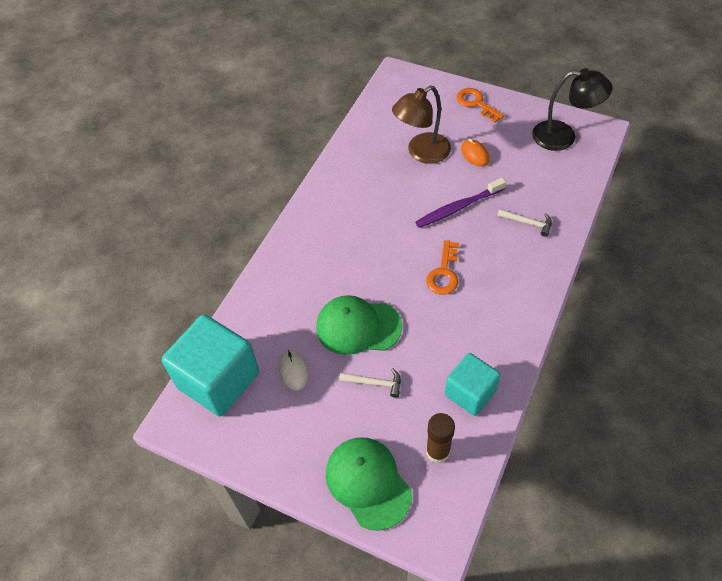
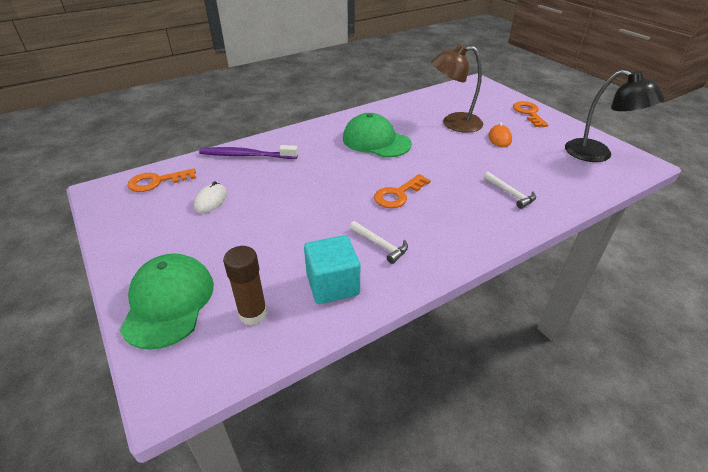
camera: 30 degrees right, 15 degrees down
turquoise cube [162,315,259,416] -> orange key [128,168,196,192]
green cap [316,295,402,355] -> green cap moved to [343,113,412,157]
white hammer [339,368,401,398] -> white hammer moved to [350,221,408,264]
purple toothbrush [415,178,506,228] -> purple toothbrush moved to [199,145,298,159]

